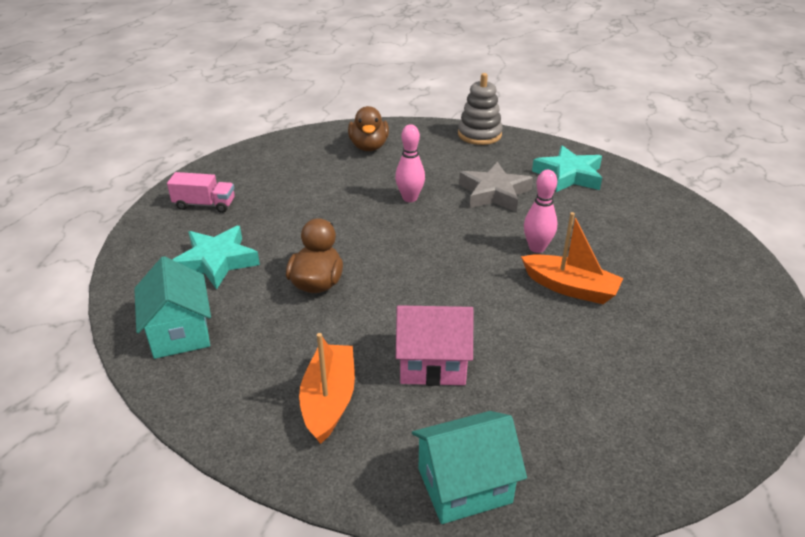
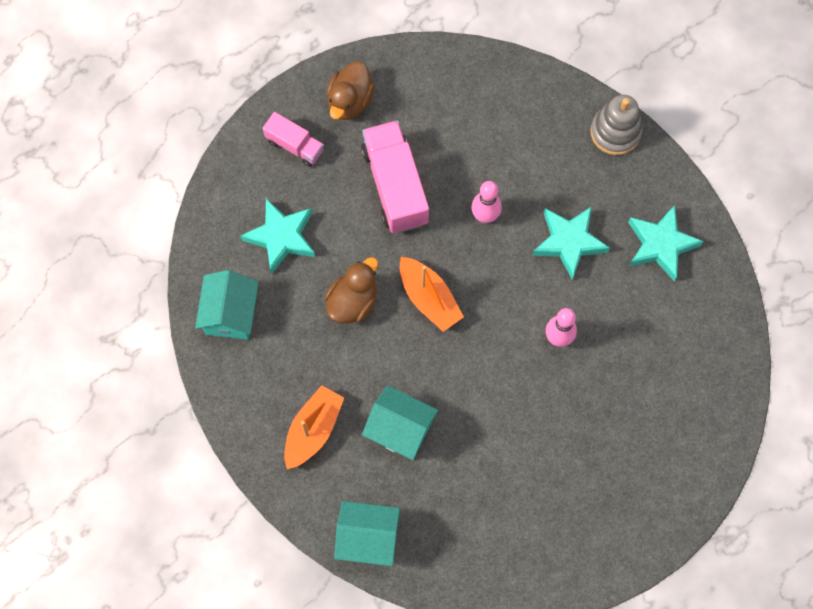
camera: 25 degrees right, 35 degrees up
brown duck [348,106,389,151] -> brown duck moved to [327,61,375,120]
pink house [396,305,473,386] -> turquoise house [362,386,438,460]
grey star [459,162,533,212] -> turquoise star [532,206,610,280]
orange boat [521,212,624,304] -> orange boat moved to [400,257,464,332]
none -> pink truck [361,120,429,233]

